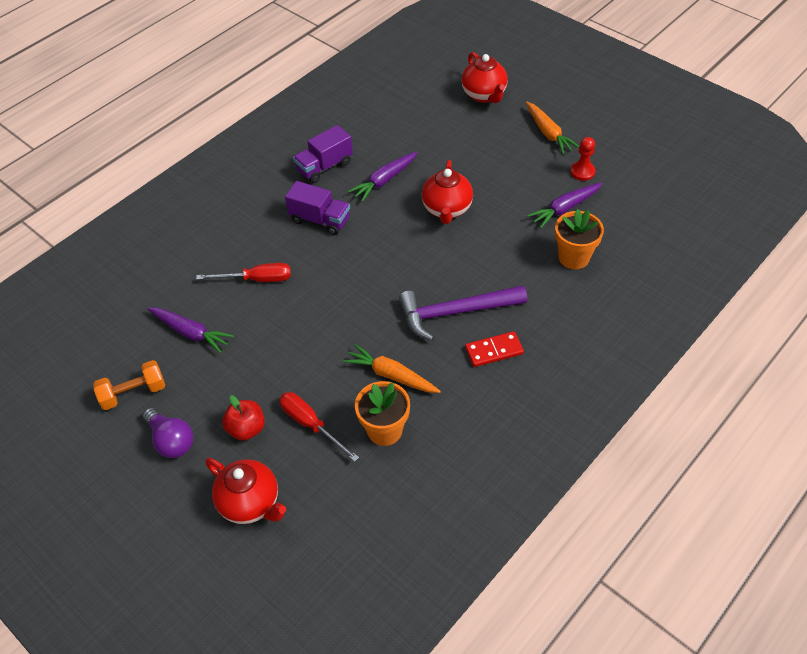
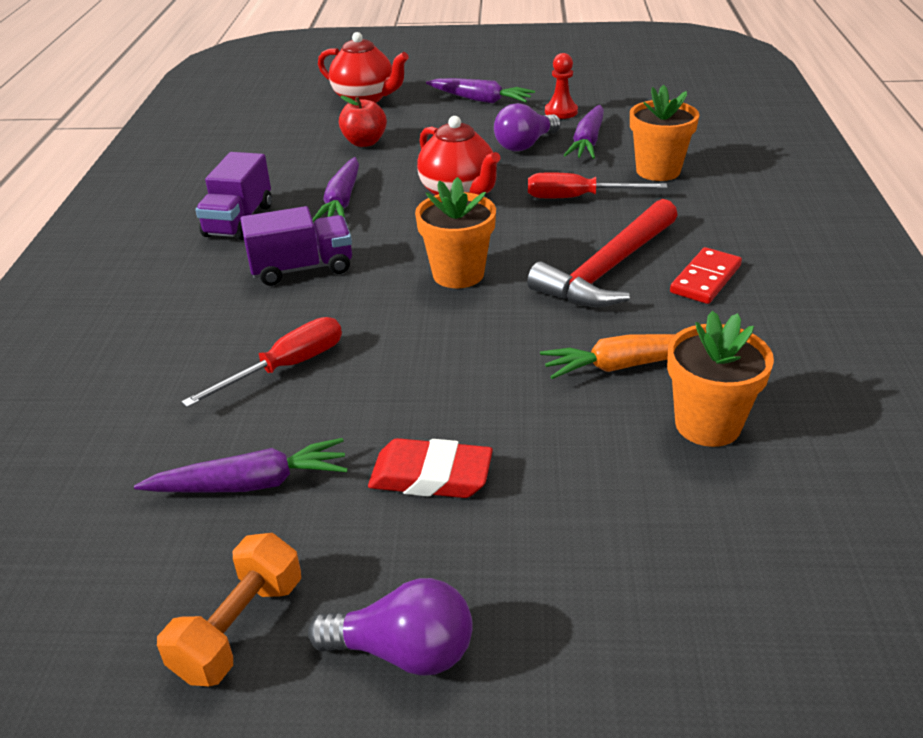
camera: 40 degrees left, 15 degrees down
red teapot [205,458,286,524] -> none
red apple [222,395,265,441] -> red apple moved to [339,95,387,147]
red screwdriver [279,392,359,462] -> red screwdriver moved to [528,172,667,198]
purple hammer [399,285,527,340] -> red hammer [527,199,678,307]
orange carrot [526,101,580,154] -> purple carrot [426,78,535,103]
none -> red eraser [368,438,493,498]
none -> orange flower pot [415,177,496,288]
none -> purple light bulb [494,103,561,151]

